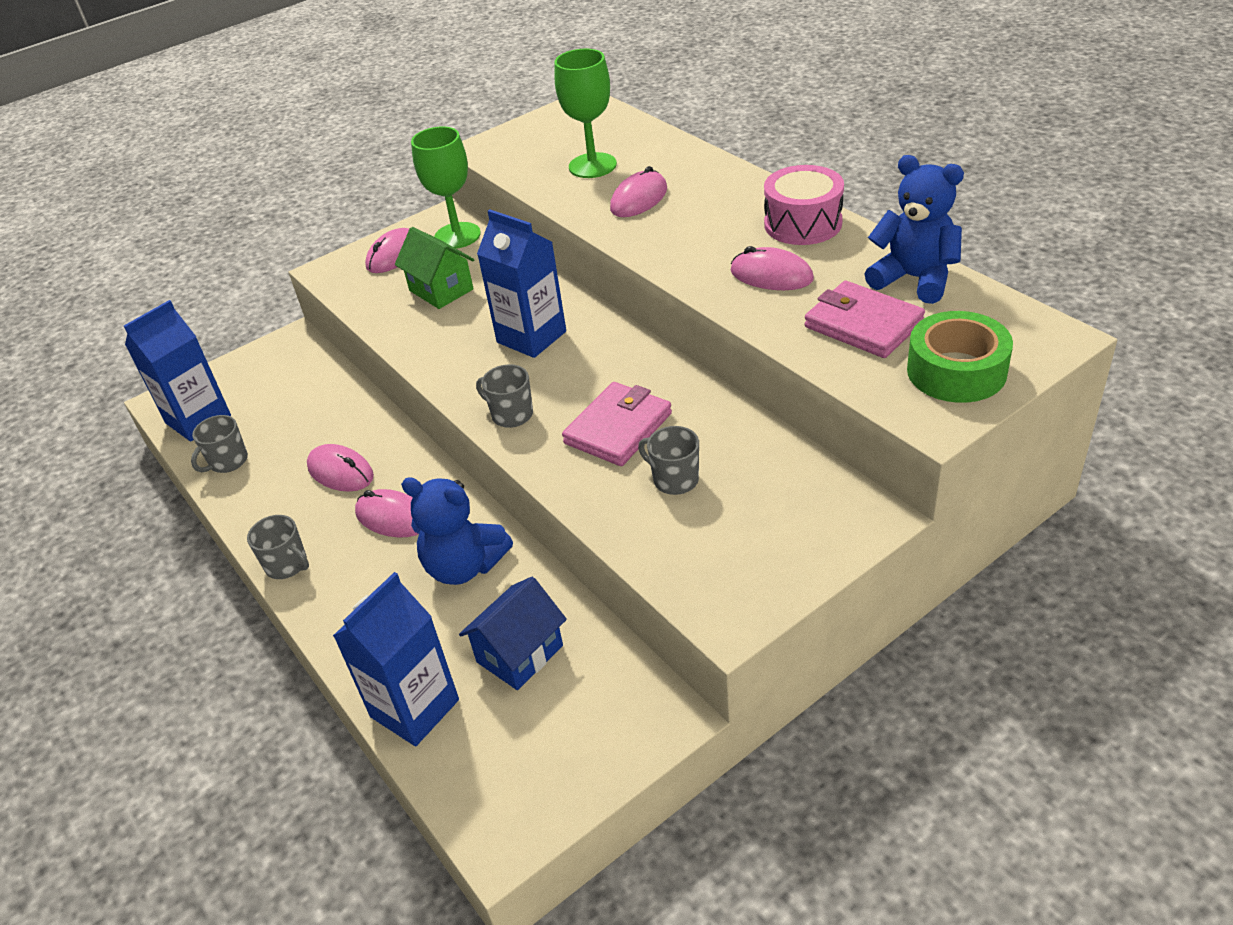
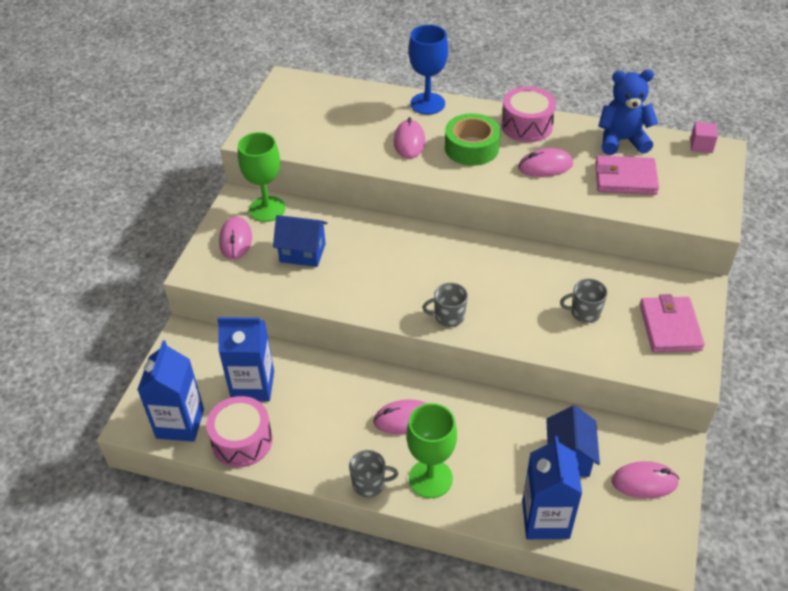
camera: 40 degrees left, 5 degrees up
grey mug [191,415,248,473] -> pink drum [206,396,273,467]
pink mouse [307,444,374,492] -> pink mouse moved to [612,461,679,498]
green house [395,227,475,309] -> blue house [273,215,327,267]
blue teddy bear [401,477,513,585] -> none
blue carton [477,209,566,358] -> blue carton moved to [217,317,274,402]
green goblet [554,49,617,178] -> green goblet moved to [406,403,457,498]
pink wallet [562,382,672,466] -> pink wallet moved to [640,294,705,352]
green tape [907,311,1013,403] -> green tape moved to [445,113,501,166]
none -> blue goblet [409,25,448,115]
none -> pink cube [690,122,718,153]

